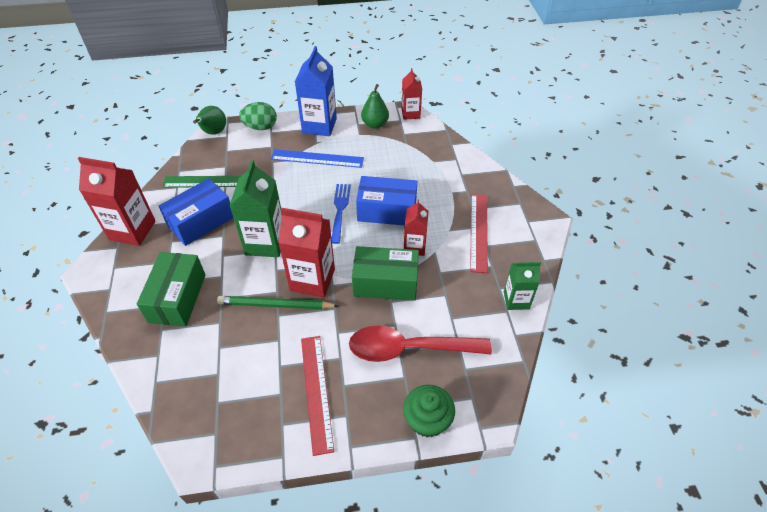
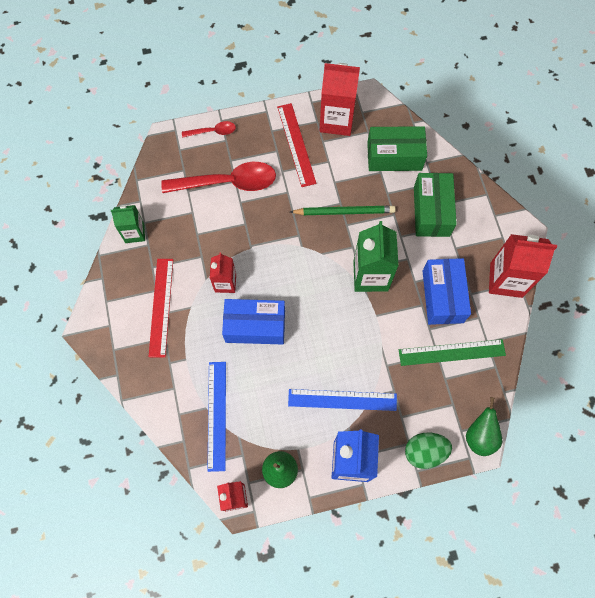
camera: 175 degrees right, 20 degrees up
blue box [159,178,233,246] -> blue box turned 45 degrees counterclockwise [423,258,471,325]
red carton [278,208,335,298] -> red carton moved to [320,63,360,136]
blue fork [332,184,351,244] -> none
green box [352,246,419,301] -> green box moved to [367,126,427,171]
green cupcake [403,385,455,437] -> red spoon [182,121,236,138]
none -> blue ruler [207,362,226,472]

